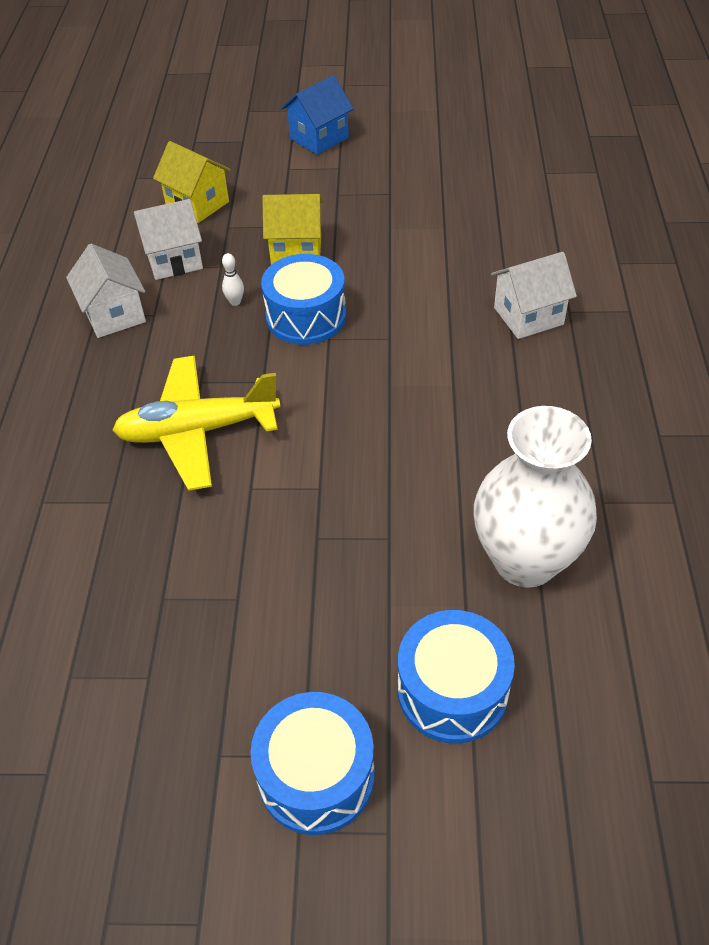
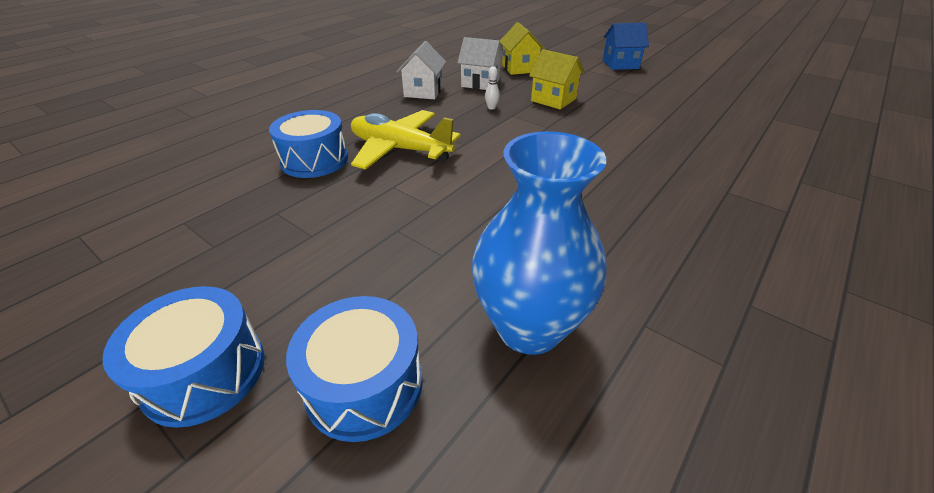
camera: 35 degrees right, 10 degrees down
blue drum [261,254,346,345] -> blue drum moved to [269,110,348,178]
white vase [474,406,597,588] -> blue vase [472,131,607,355]
white house [491,252,577,339] -> none

